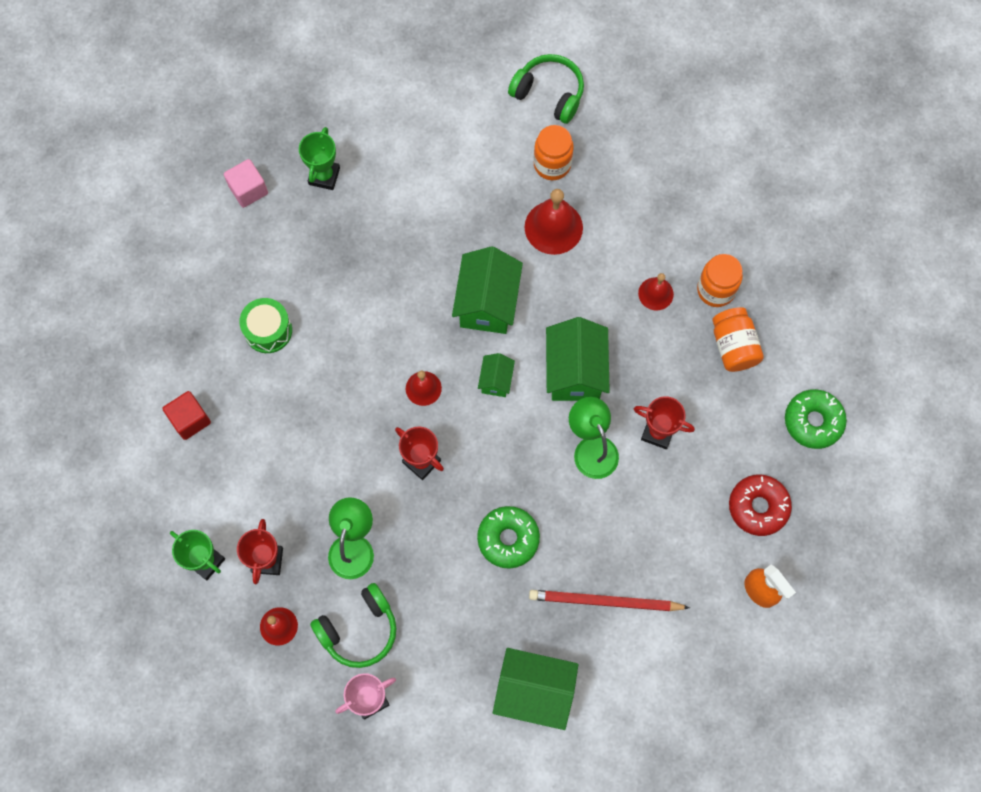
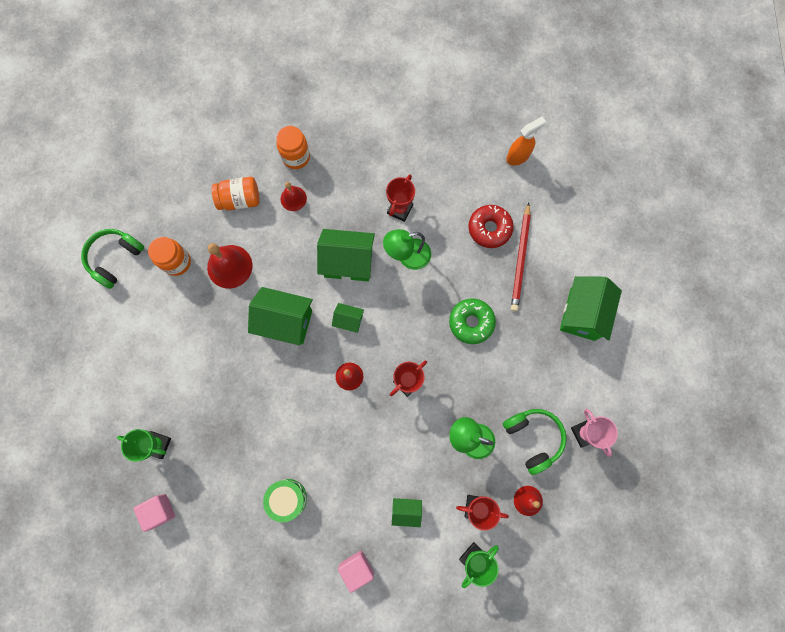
camera: 85 degrees left, 5 degrees up
red cube [162,391,211,440] -> pink cube [338,551,374,593]
orange jar [712,307,764,372] -> orange jar moved to [212,177,259,211]
red donut [729,475,792,536] -> red donut moved to [468,205,514,248]
green donut [785,389,847,449] -> none
none -> green house [392,498,422,527]

